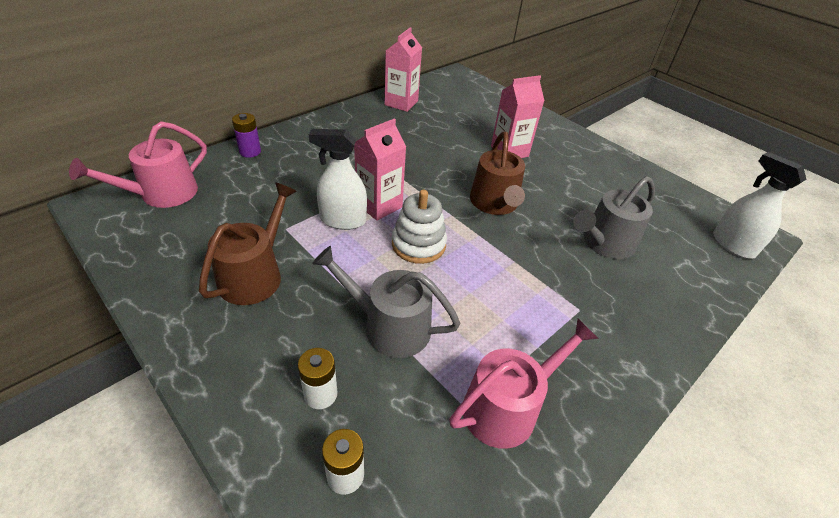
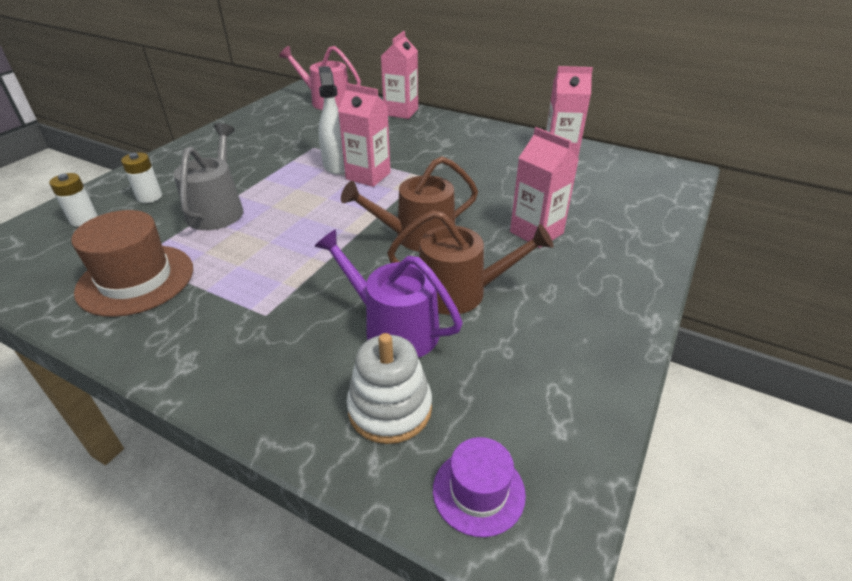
camera: 75 degrees right, 5 degrees down
brown watering can [199,182,297,305] -> brown watering can moved to [387,210,554,315]
purple battery [232,113,261,158] -> pink carton [381,31,418,119]
white stacking toy [392,190,447,264] -> white stacking toy moved to [346,333,432,444]
pink watering can [450,319,599,449] -> brown hat [71,210,193,317]
grey watering can [573,176,655,259] -> purple watering can [314,229,463,358]
white spray bottle [713,152,806,259] -> purple hat [433,437,526,537]

